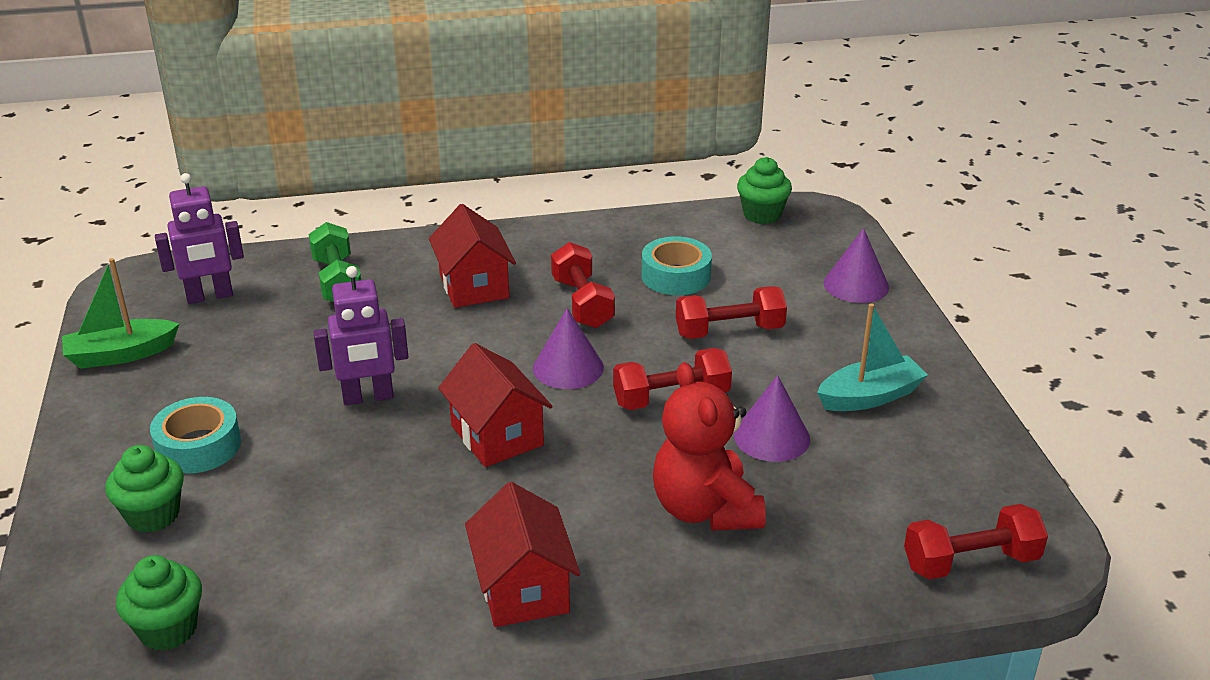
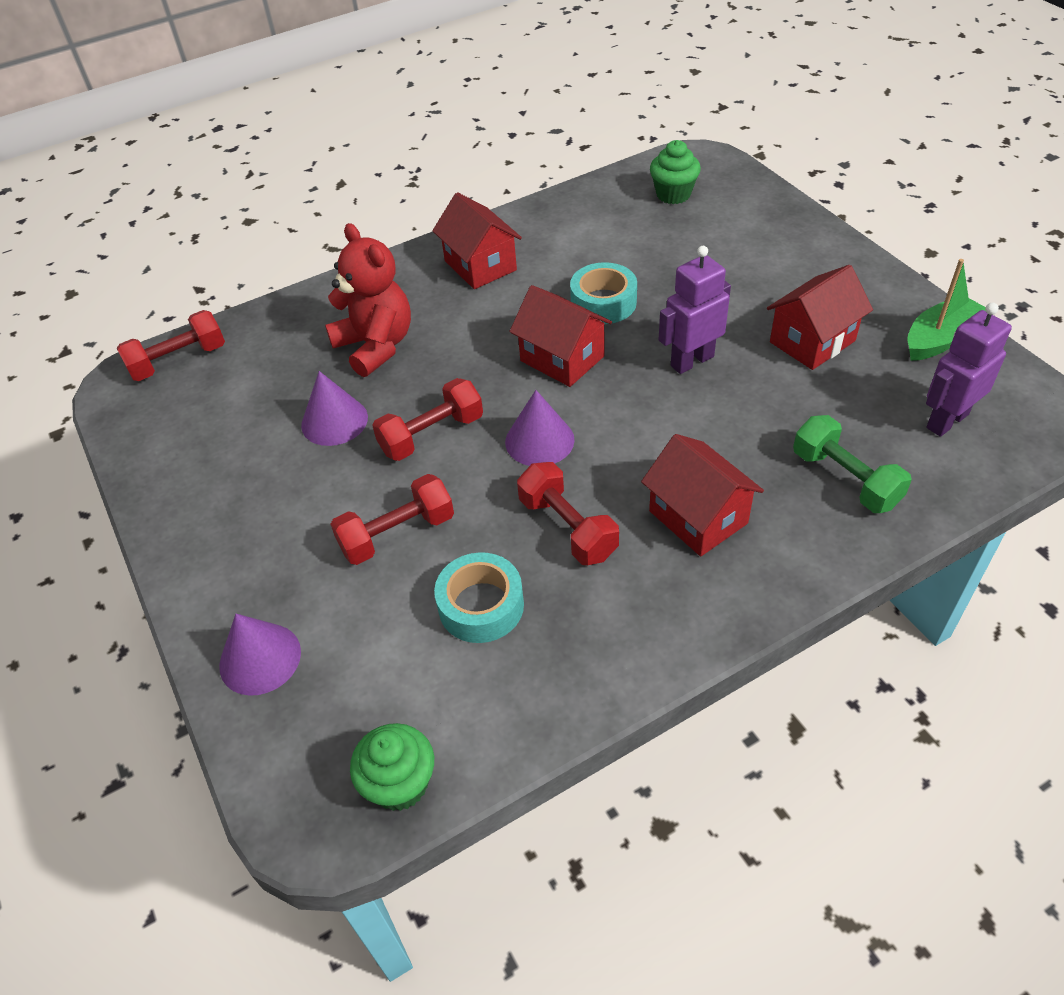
camera: 165 degrees right, 15 degrees up
green cupcake [105,445,184,533] -> none
turquoise tape [150,397,241,474] -> turquoise tape moved to [570,262,637,324]
turquoise boat [817,303,928,411] -> none
none -> red house [767,265,873,370]

